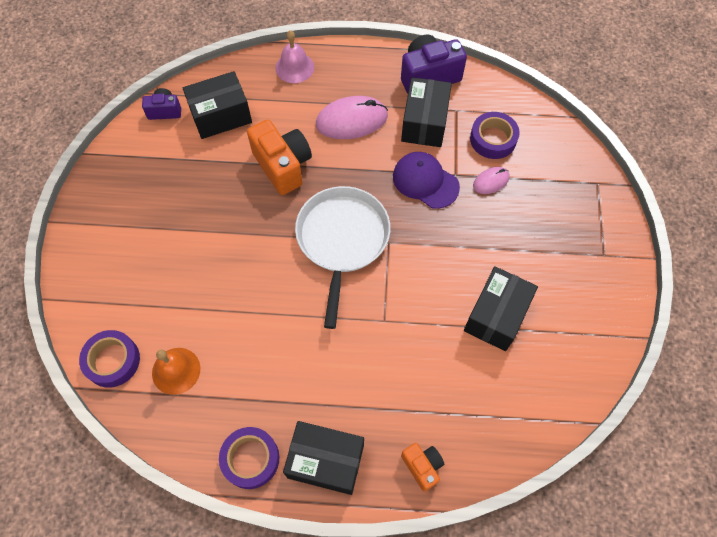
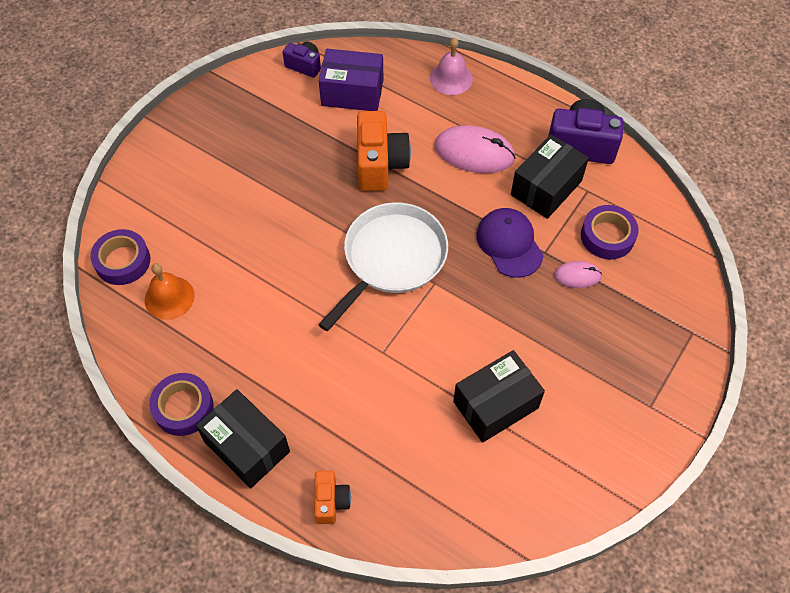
camera: 30 degrees right, 5 degrees down
black box [182,71,252,139] -> purple box [319,49,383,111]

